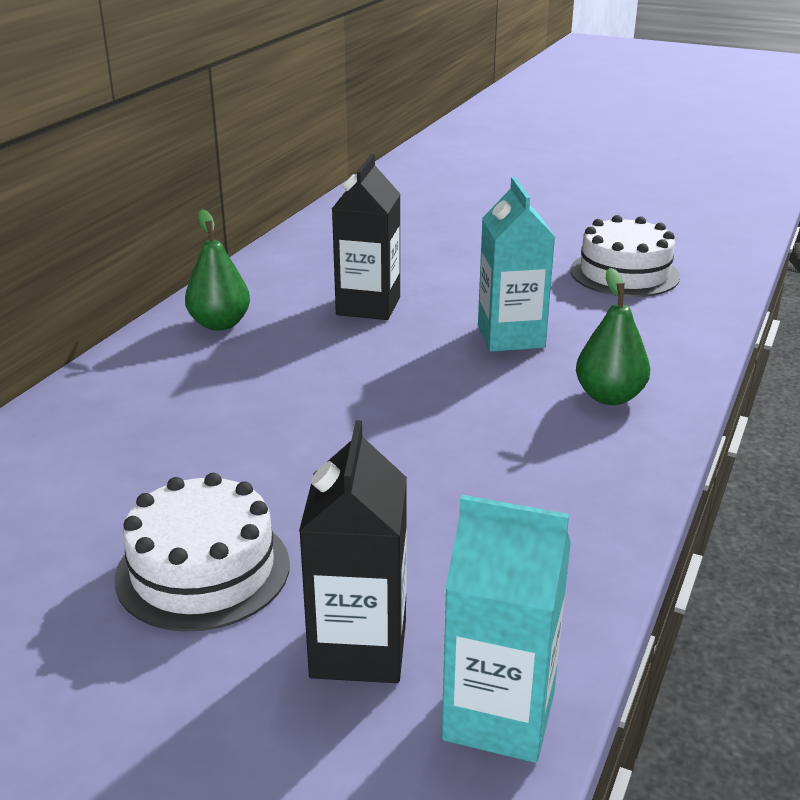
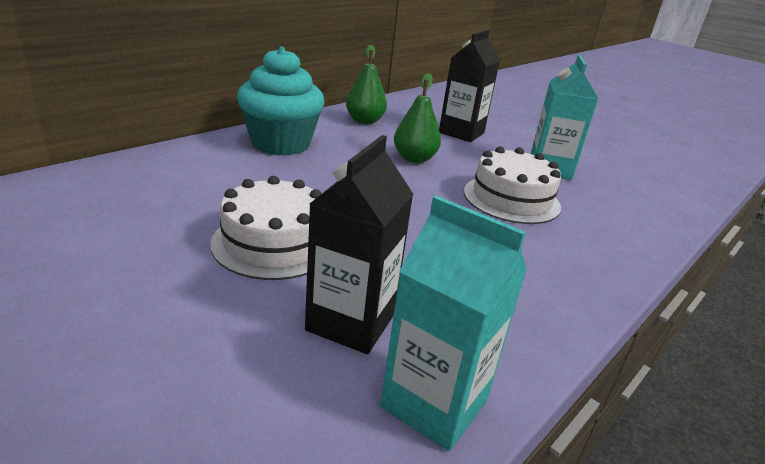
camera: 15 degrees right, 0 degrees up
white cake [570,215,680,297] -> white cake moved to [464,146,561,224]
green pear [576,268,650,405] -> green pear moved to [394,73,441,163]
none -> turquoise cupcake [237,46,325,156]

